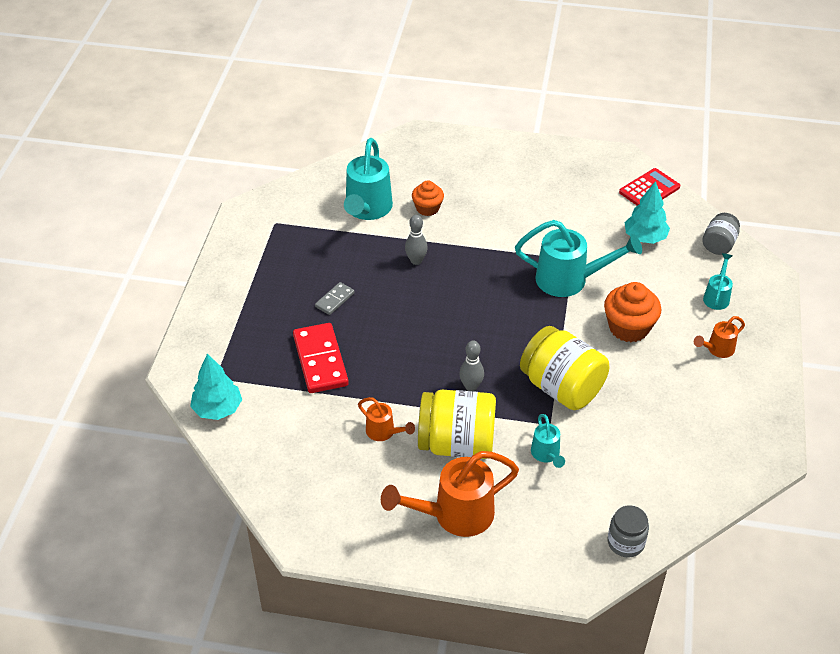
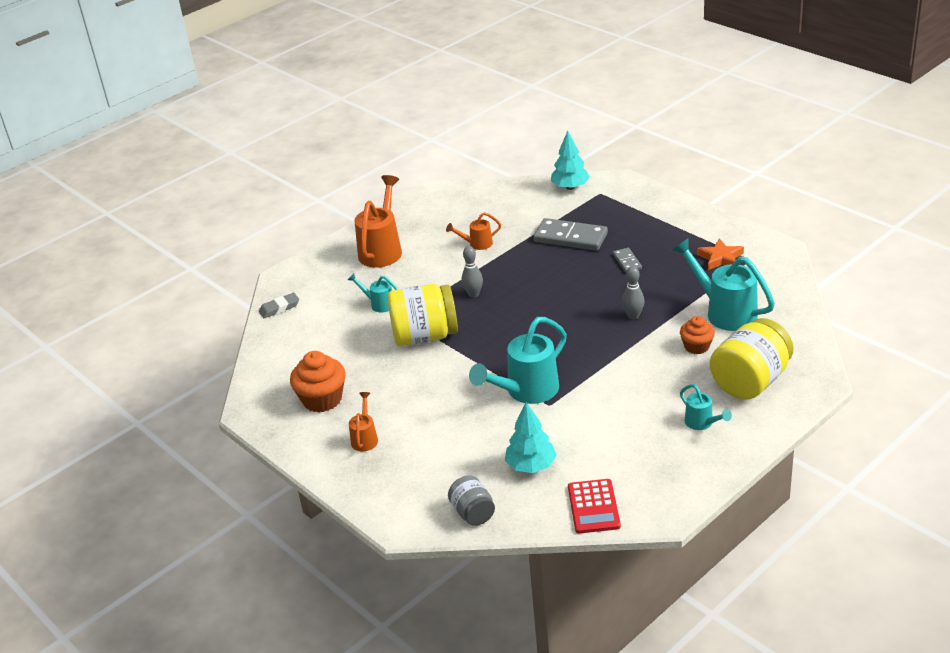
camera: 130 degrees right, 10 degrees down
red domino [293,323,349,393] -> grey domino [533,218,608,251]
yellow jar [418,390,496,459] -> yellow jar moved to [710,318,793,400]
orange cupcake [604,282,661,342] -> orange cupcake moved to [290,351,345,413]
grey jar [608,505,649,558] -> grey eraser [259,293,299,318]
turquoise watering can [703,253,733,310] -> turquoise watering can moved to [680,384,732,430]
none -> orange star [697,238,744,270]

